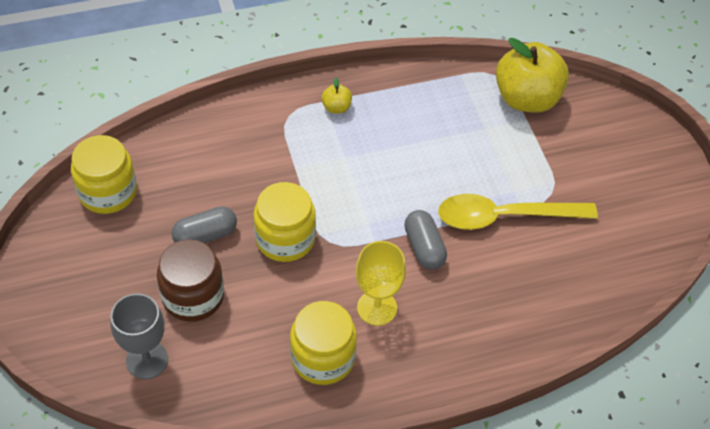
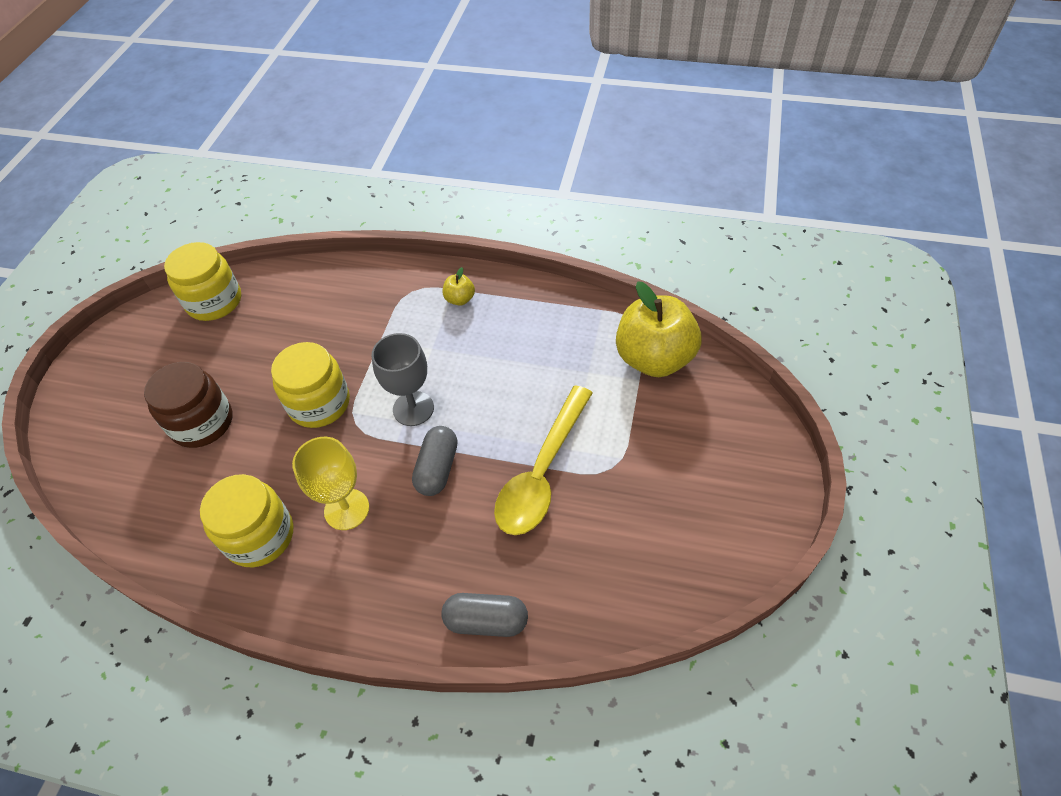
camera: 35 degrees right, 0 degrees up
grey goblet [110,293,168,379] -> grey goblet moved to [372,333,434,426]
grey capsule [171,206,237,243] -> grey capsule moved to [441,593,528,637]
yellow spoon [438,194,598,230] -> yellow spoon turned 90 degrees counterclockwise [494,385,593,535]

